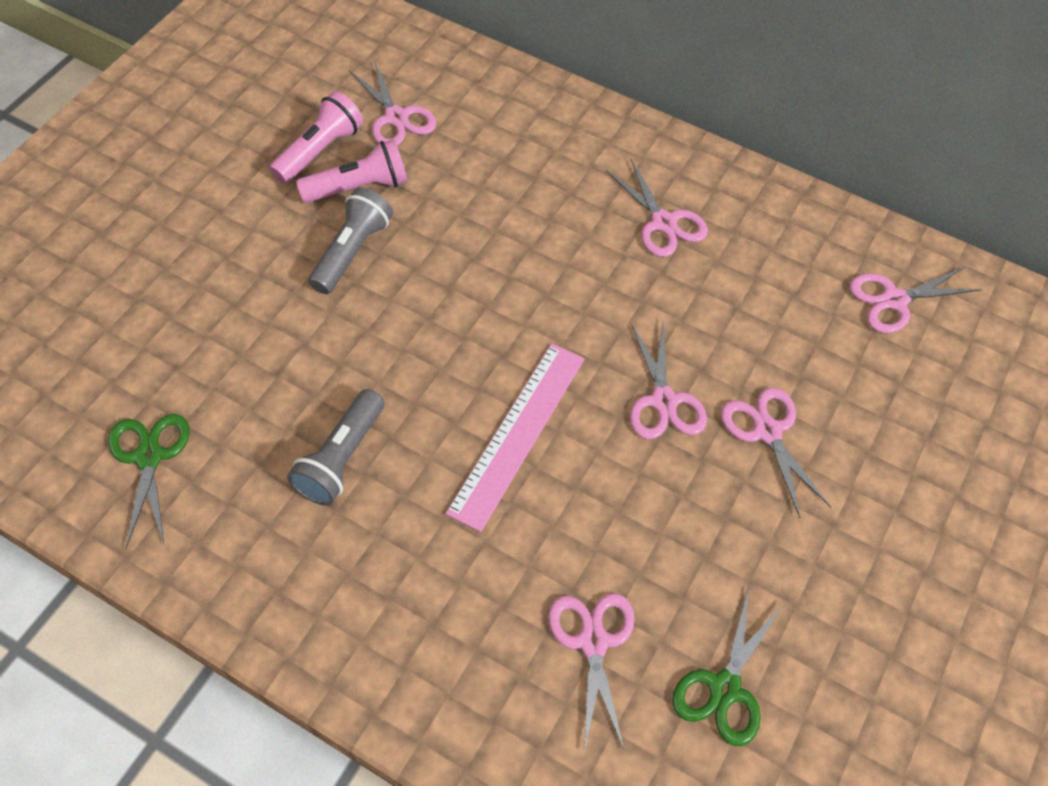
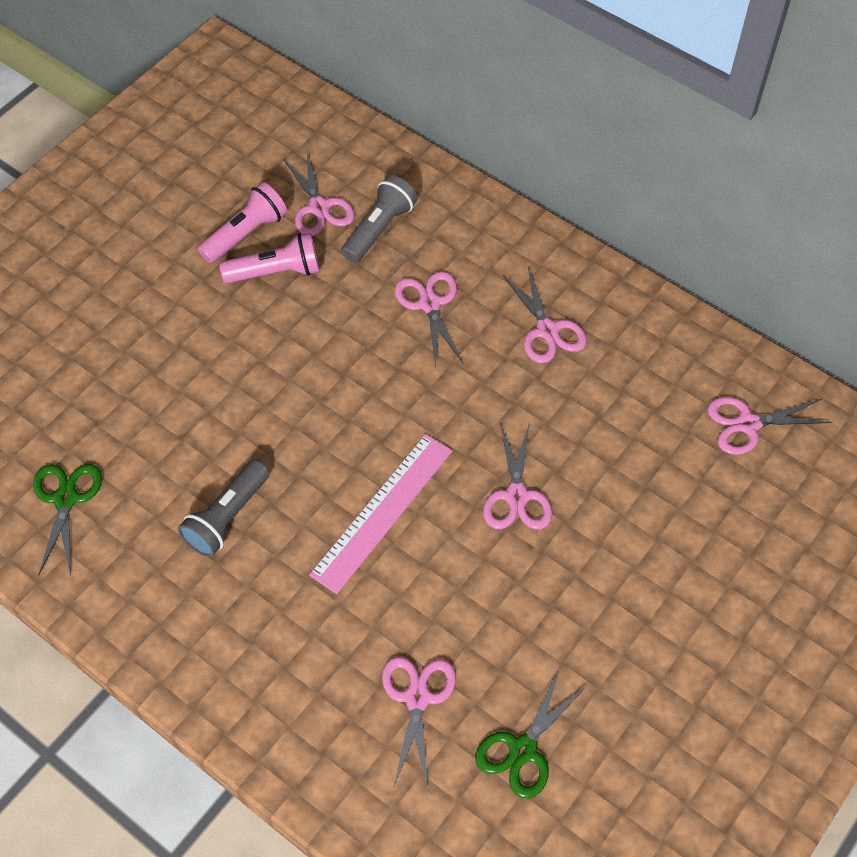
camera: 10 degrees right, 0 degrees up
grey flashlight [308,187,393,294] -> grey flashlight moved to [341,175,418,263]
pink scissors [721,387,831,518] -> pink scissors moved to [395,271,463,368]

